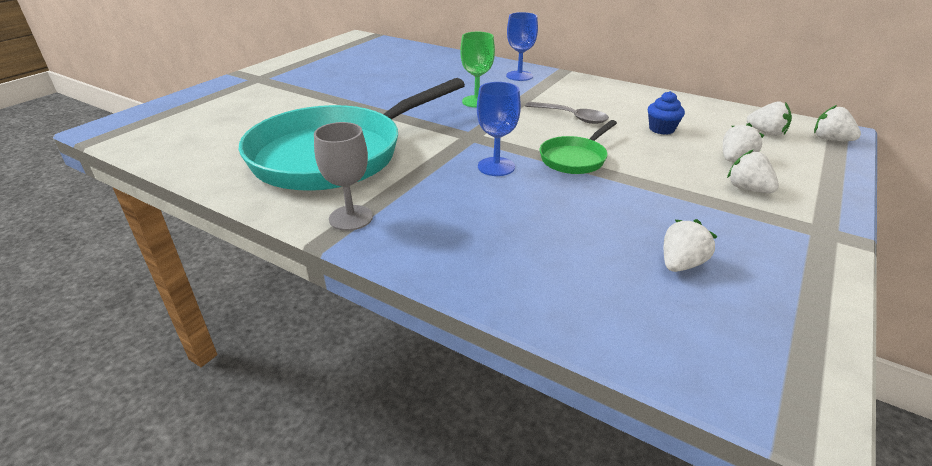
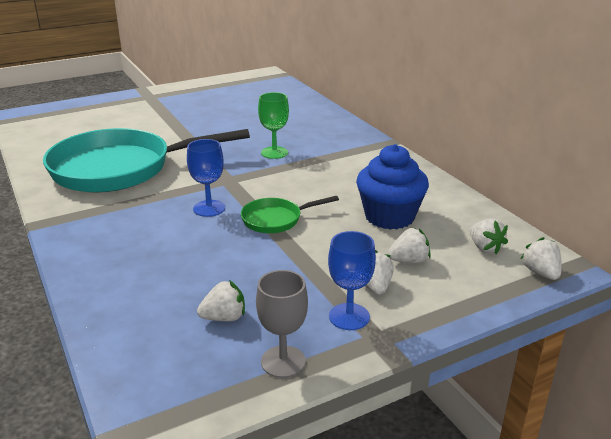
camera: 30 degrees right, 5 degrees down
grey goblet [314,122,373,231] -> grey goblet moved to [256,270,308,378]
blue goblet [506,12,538,81] -> blue goblet moved to [328,231,376,330]
grey spoon [525,102,609,124] -> none
blue cupcake [648,91,685,135] -> blue cupcake [356,144,429,230], size x2.03

